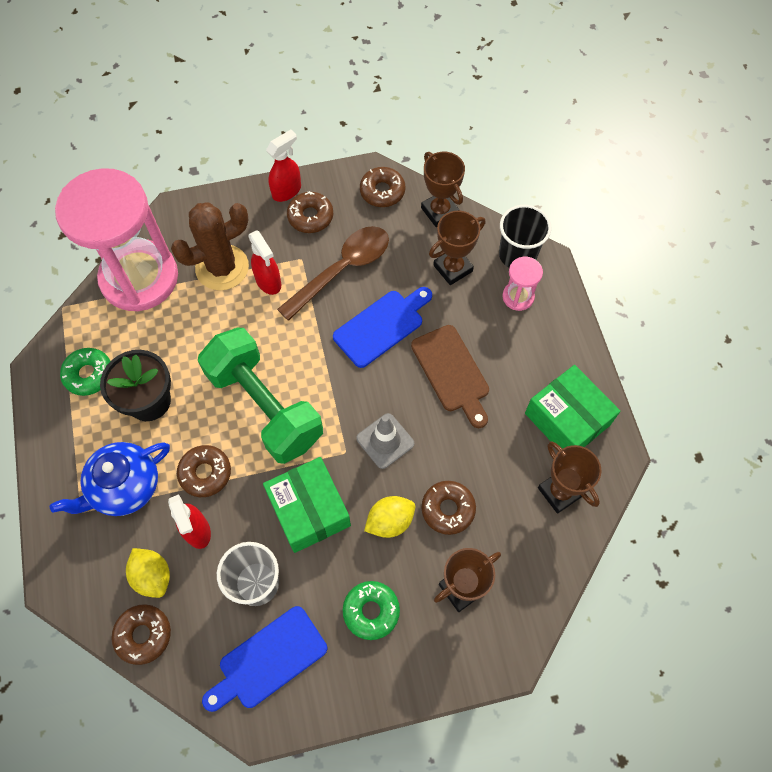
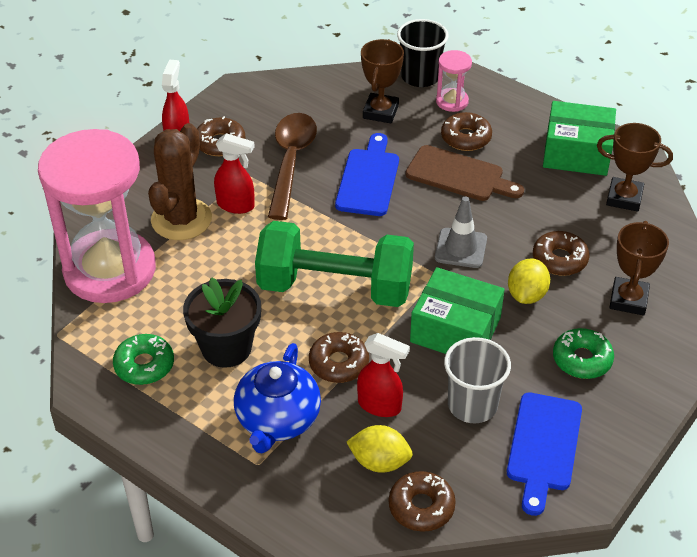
camera: 40 degrees left, 20 degrees down
brown donut [360,167,406,207] -> brown donut moved to [441,112,492,151]
brown trophy [421,152,465,227] -> none

